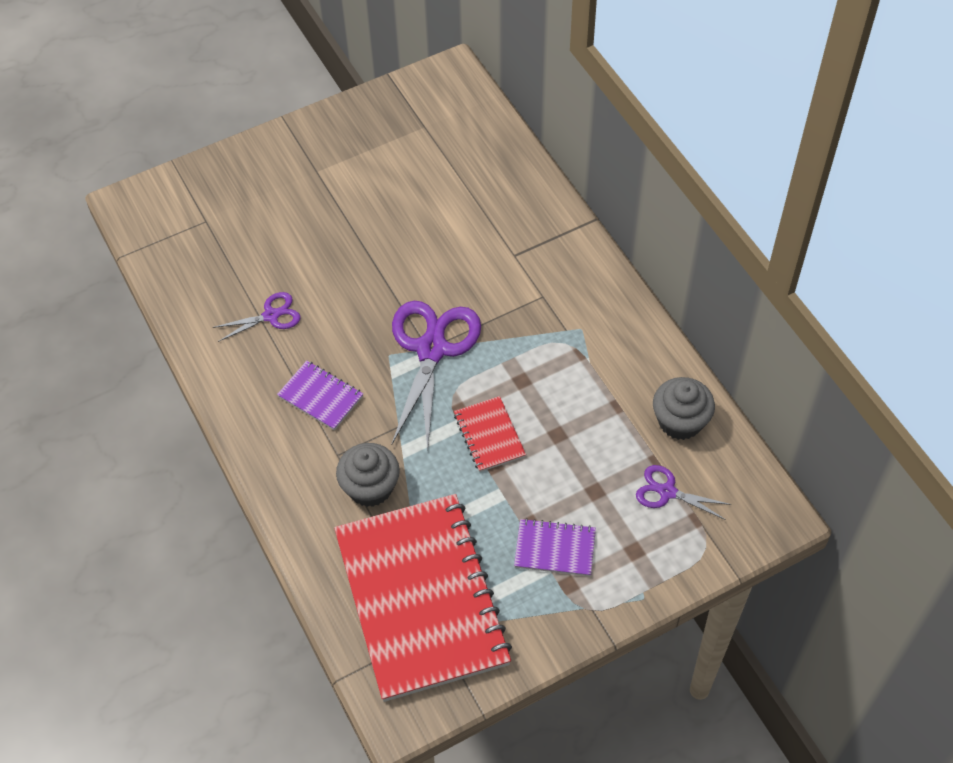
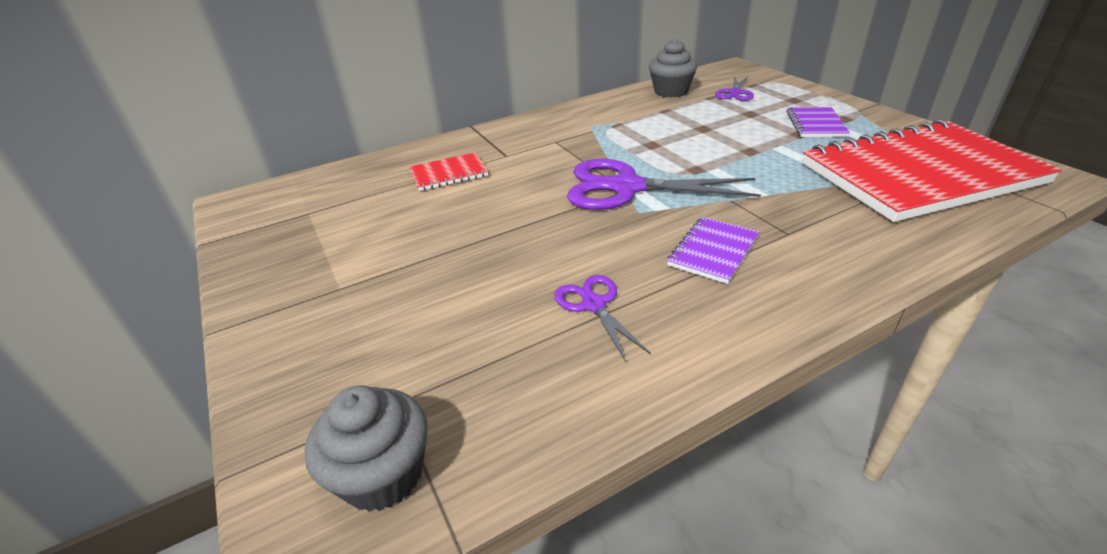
camera: 90 degrees left, 20 degrees down
grey cupcake [336,443,400,507] -> grey cupcake moved to [305,386,428,512]
red notebook [454,396,526,472] -> red notebook moved to [409,152,488,191]

